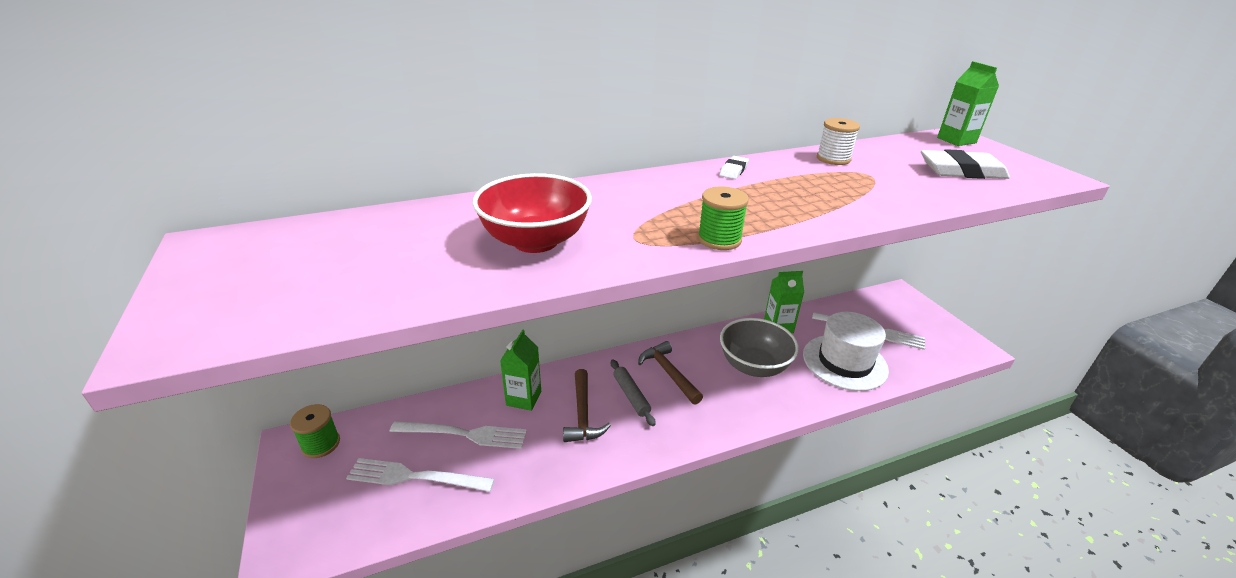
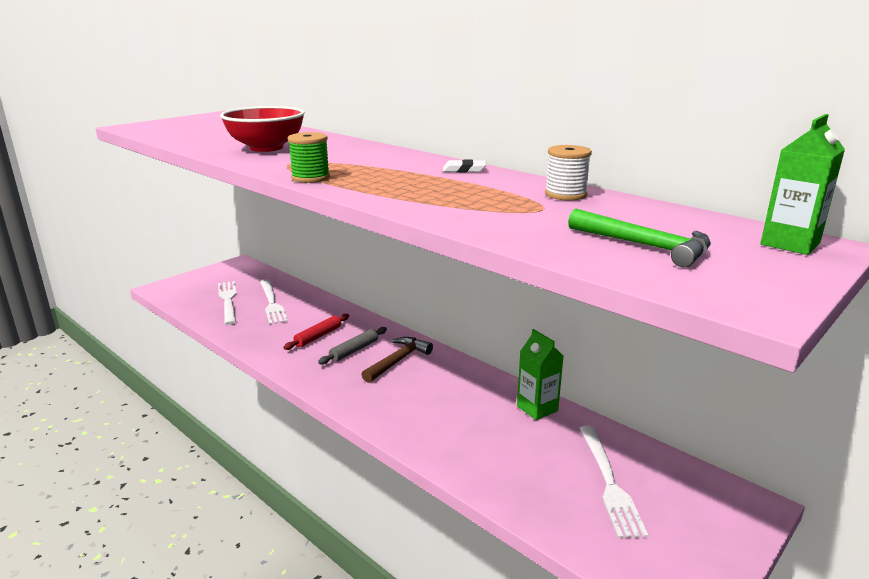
camera: 65 degrees right, 10 degrees down
green spool [290,404,340,458] -> none
green carton [500,329,541,411] -> none
brown hammer [563,369,611,442] -> red rolling pin [283,314,349,350]
grey bowl [720,318,799,377] -> none
white hat [803,312,889,391] -> none
white eraser [921,149,1010,179] -> green hammer [568,209,711,268]

